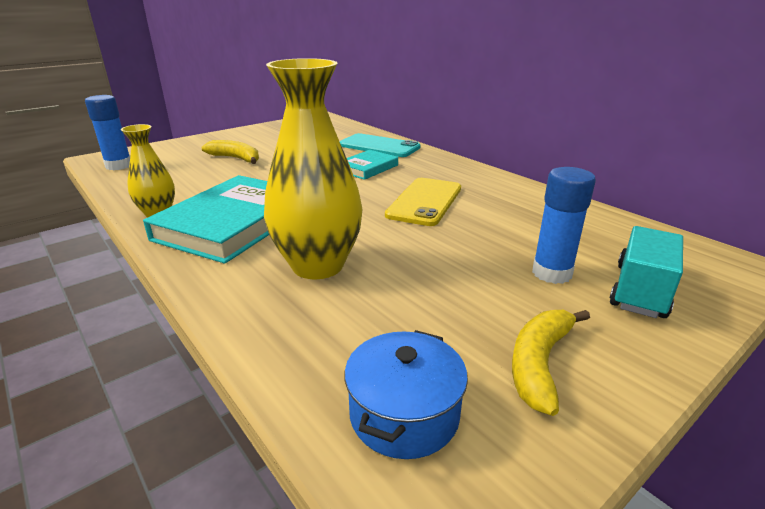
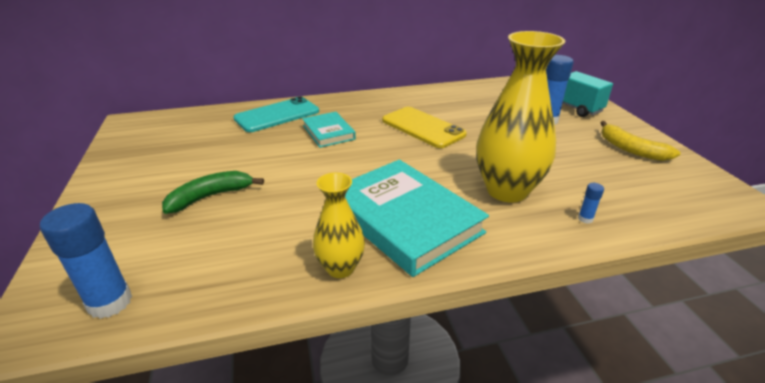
camera: 65 degrees left, 5 degrees up
yellow banana [202,140,259,164] -> green banana [162,171,264,214]
blue pot [344,330,468,459] -> none
none -> blue glue stick [578,183,604,224]

